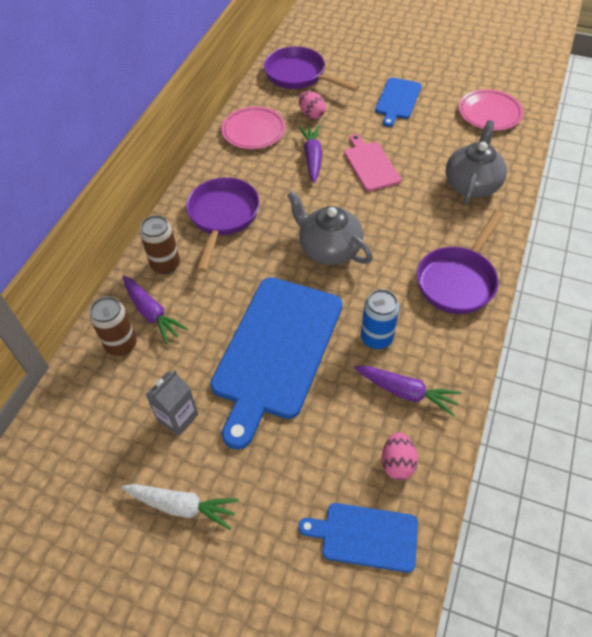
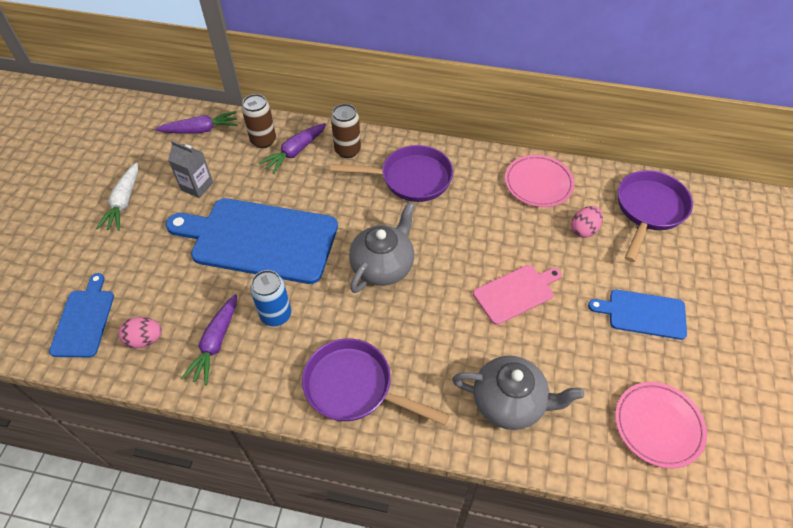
camera: 80 degrees right, 0 degrees up
purple carrot [299,125,322,183] -> purple carrot moved to [155,111,238,134]

